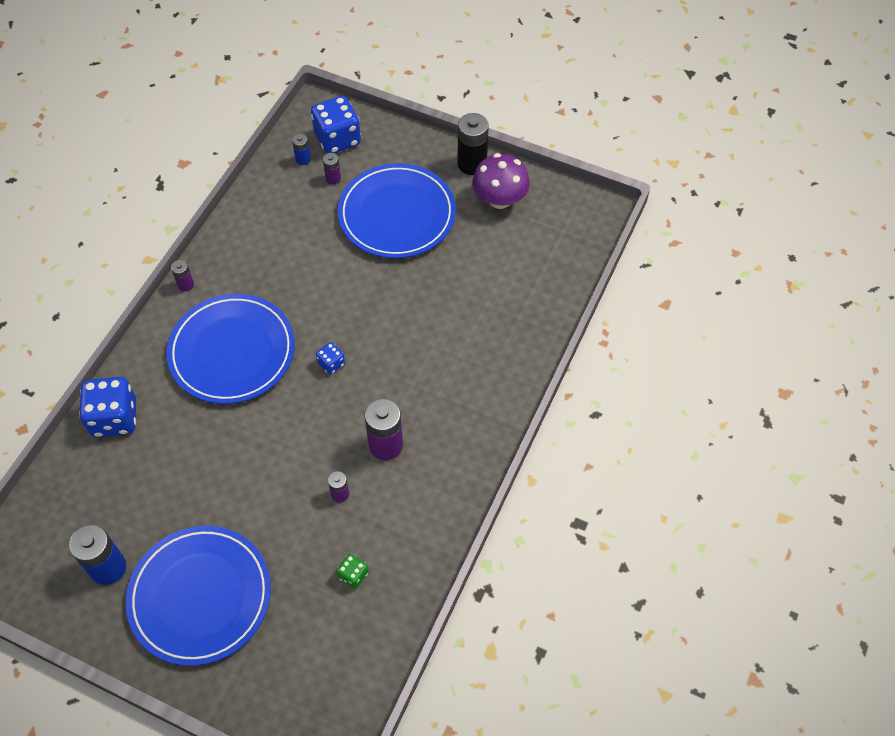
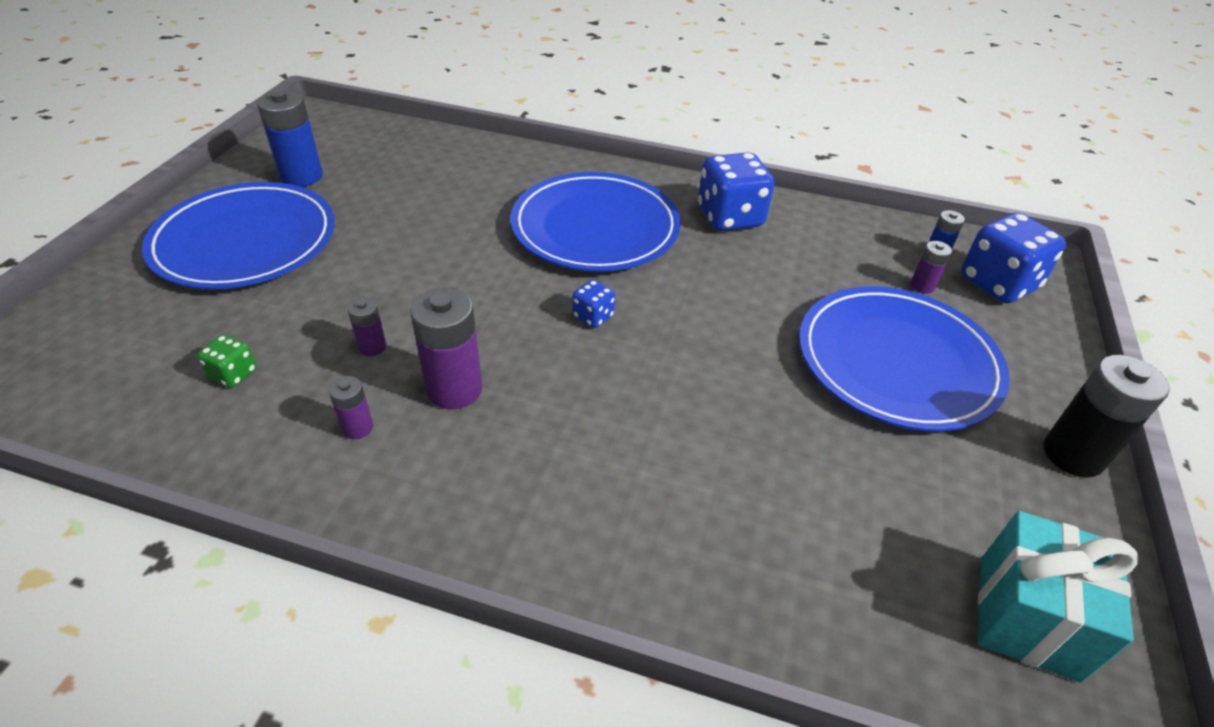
camera: 80 degrees right, 15 degrees down
blue dice [79,377,136,437] -> blue dice moved to [698,152,774,231]
purple battery [171,260,194,292] -> purple battery moved to [329,376,373,439]
purple mushroom [472,153,530,209] -> none
none -> turquoise gift [977,511,1138,683]

